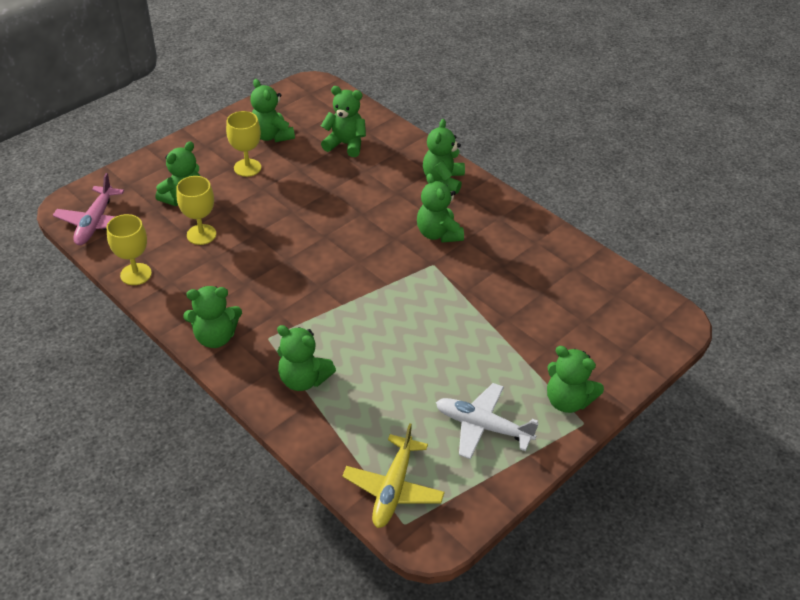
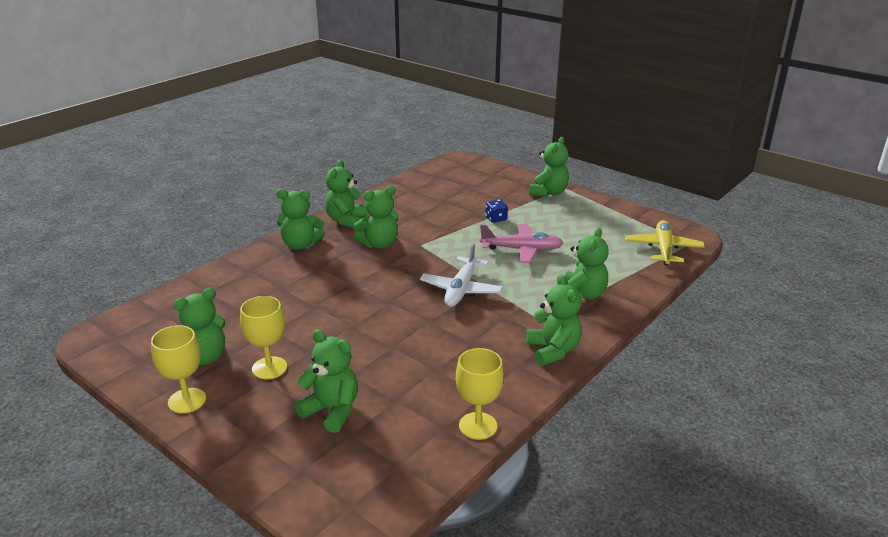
camera: 95 degrees left, 15 degrees down
pink plane [53,173,124,245] -> pink plane moved to [480,224,563,263]
yellow goblet [177,176,216,245] -> yellow goblet moved to [151,325,206,413]
green teddy bear [321,86,366,157] -> green teddy bear moved to [325,160,367,228]
yellow plane [342,423,445,528] -> yellow plane turned 90 degrees counterclockwise [626,220,705,265]
white plane [436,383,539,459] -> white plane moved to [420,243,503,307]
none -> blue dice [485,199,508,223]

